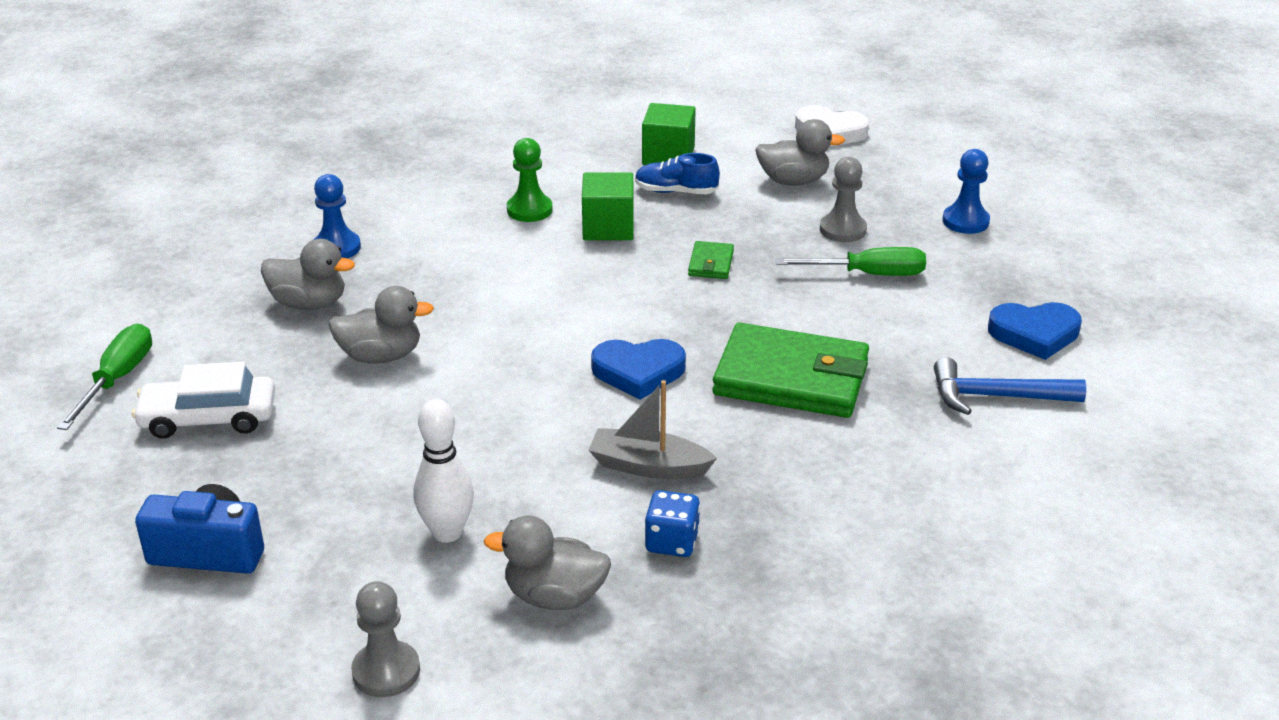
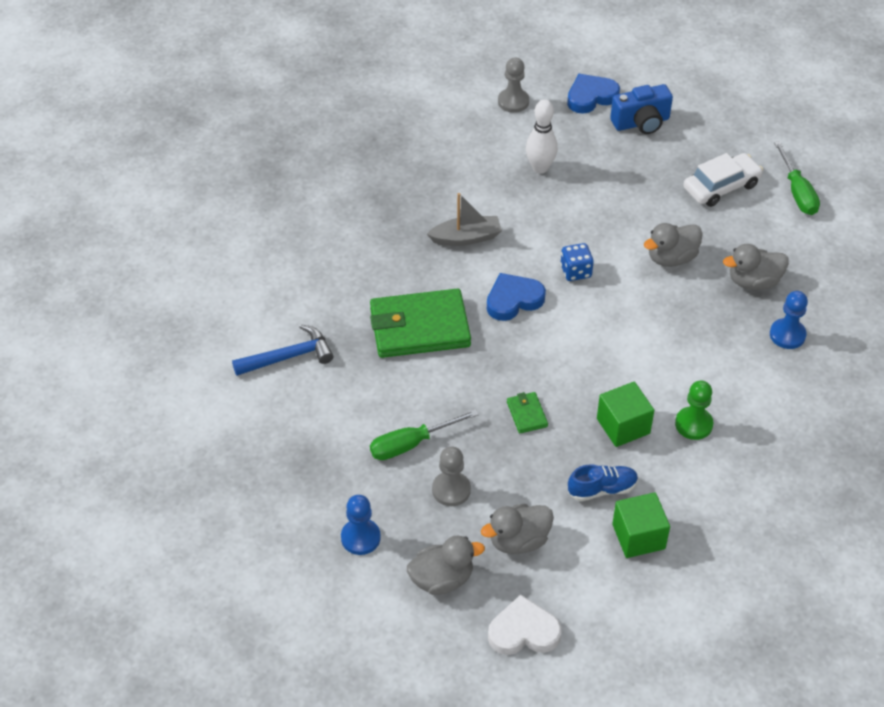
camera: 155 degrees right, 15 degrees up
grey duck [484,516,611,610] -> grey duck moved to [407,536,485,595]
blue dice [645,490,700,557] -> blue dice moved to [560,243,594,281]
blue heart [988,302,1082,360] -> blue heart moved to [567,74,620,114]

